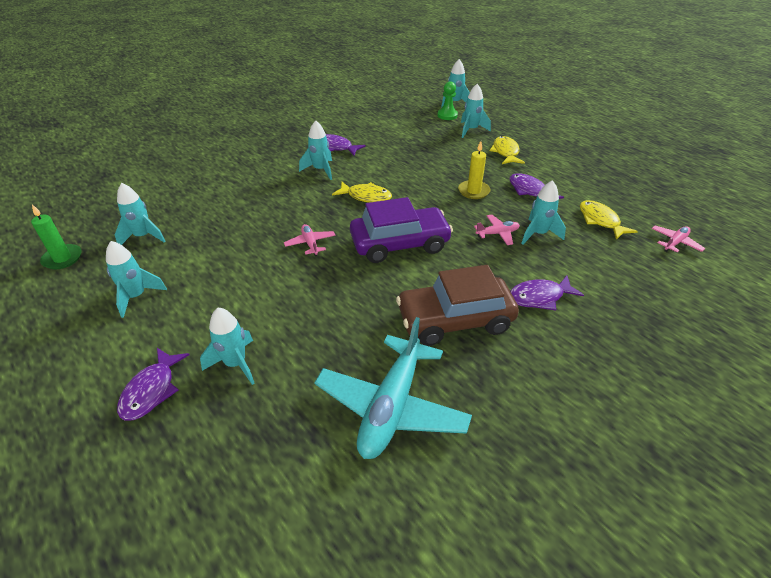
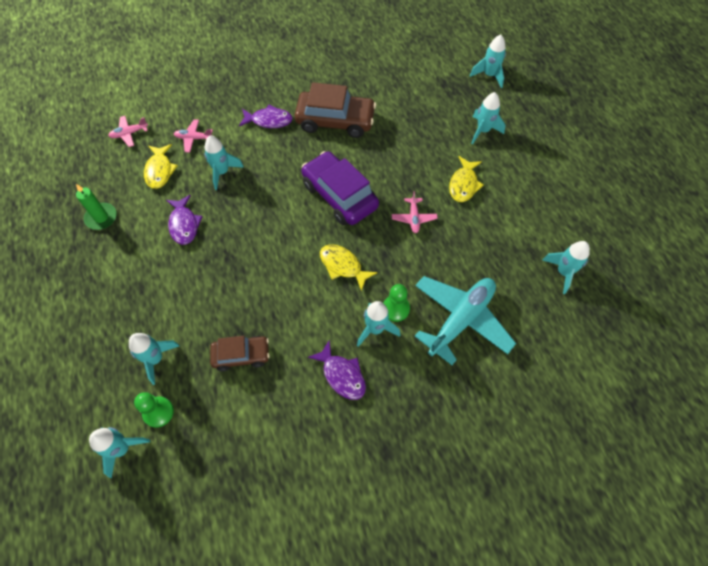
camera: 160 degrees left, 20 degrees up
green candle [31,205,82,269] -> green candle moved to [76,184,117,230]
turquoise rocket [106,241,167,318] -> turquoise rocket moved to [470,35,506,88]
purple fish [117,348,190,421] -> none
turquoise plane [314,317,472,459] -> turquoise plane moved to [415,276,516,365]
purple car [350,197,453,263] -> purple car turned 45 degrees clockwise [302,151,379,225]
yellow candle [458,141,491,199] -> none
pink plane [474,215,520,245] -> pink plane moved to [174,119,213,153]
yellow fish [490,136,525,164] -> yellow fish moved to [449,156,484,202]
none -> brown car [210,336,270,371]
none -> green pawn [383,284,410,322]

